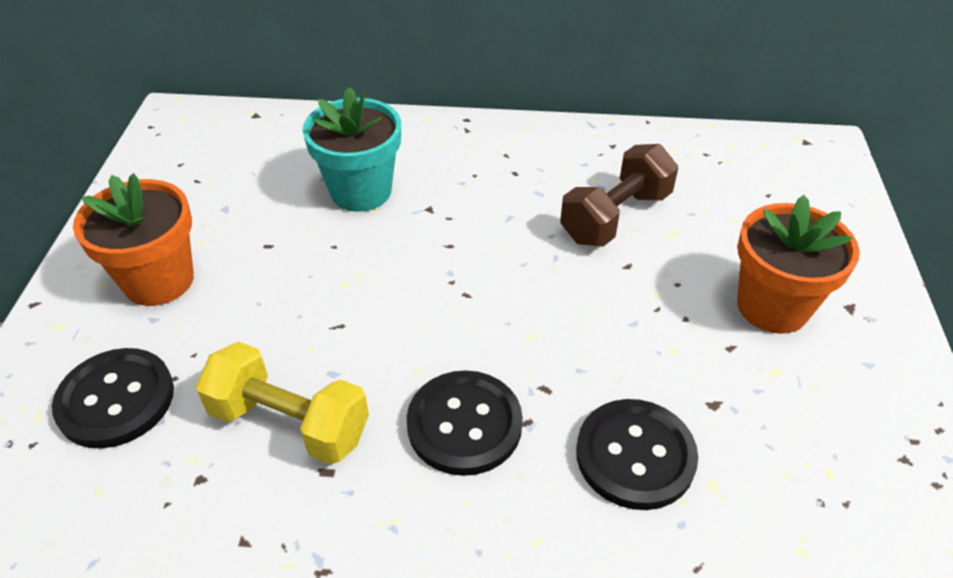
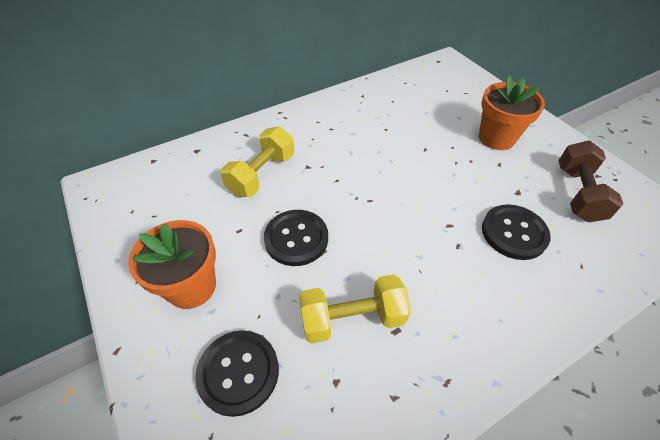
camera: 35 degrees left, 5 degrees up
turquoise flower pot [302,87,401,212] -> yellow dumbbell [221,126,294,197]
black button [407,370,523,476] -> black button moved to [264,210,328,266]
brown dumbbell [560,144,678,247] -> brown dumbbell moved to [558,141,623,222]

